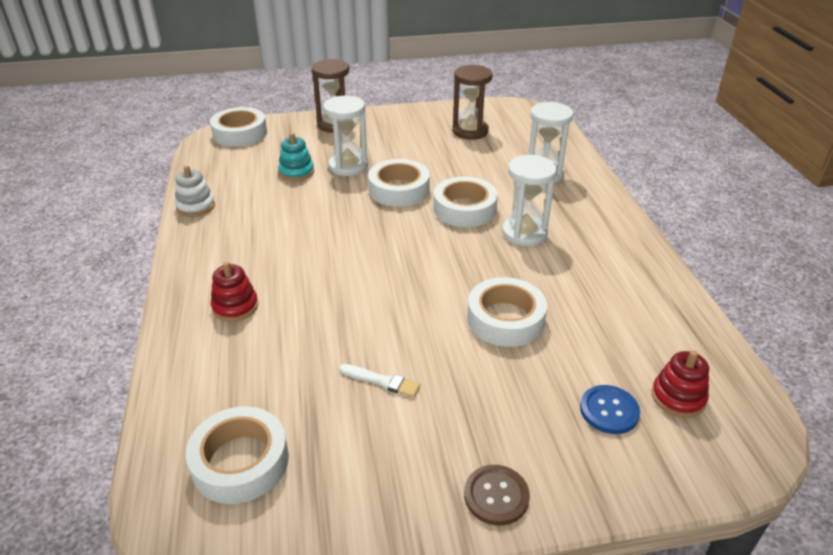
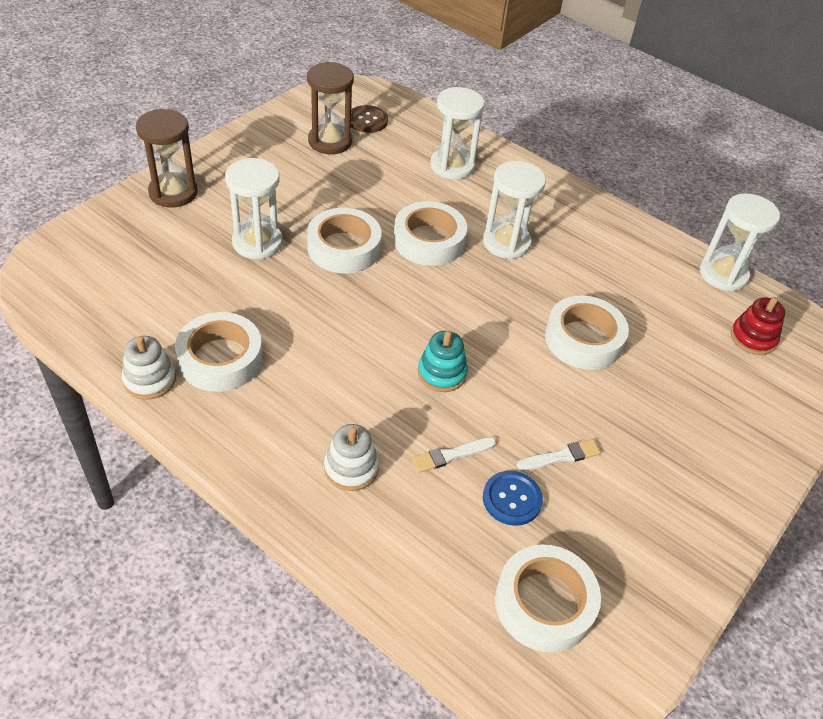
camera: 45 degrees left, 10 degrees up
white tape [210,107,267,147] -> white tape moved to [175,312,263,392]
red stacking toy [211,261,258,322] -> white stacking toy [324,424,379,491]
turquoise stacking toy [278,133,314,181] -> turquoise stacking toy moved to [418,331,468,392]
brown button [464,465,530,526] -> brown button moved to [351,105,388,133]
blue button [580,385,640,434] -> blue button moved to [483,471,543,526]
none -> white brush [412,437,496,473]
none -> white hourglass [700,193,780,291]

